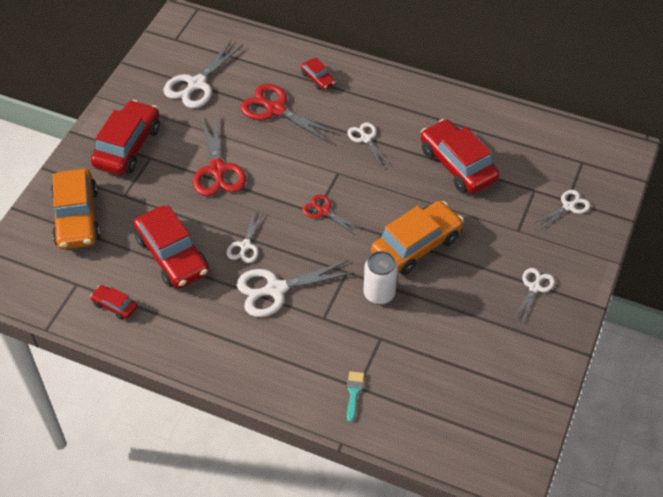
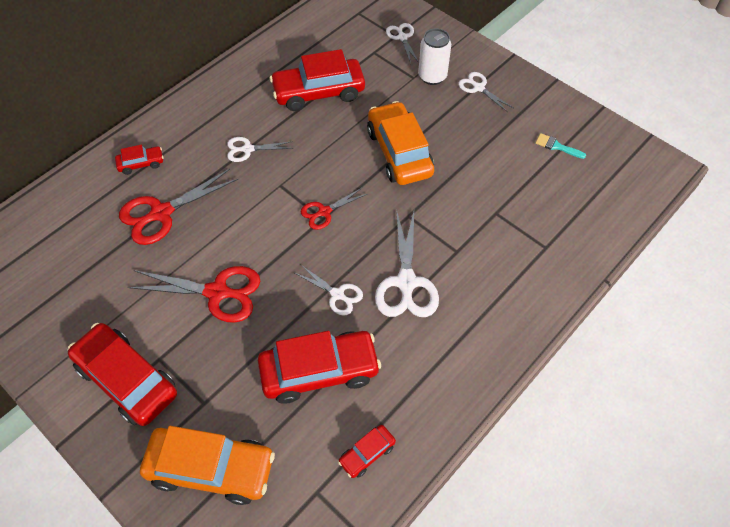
camera: 70 degrees left, 5 degrees up
white scissors [163,40,243,108] -> none
turquoise brush [347,371,364,422] -> turquoise brush moved to [536,133,586,159]
white can [364,251,398,305] -> white can moved to [418,28,451,85]

